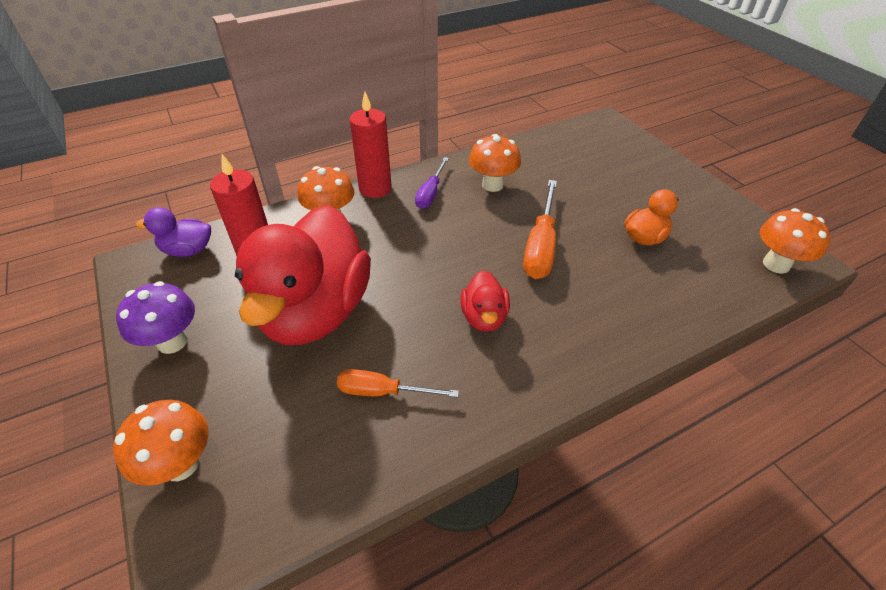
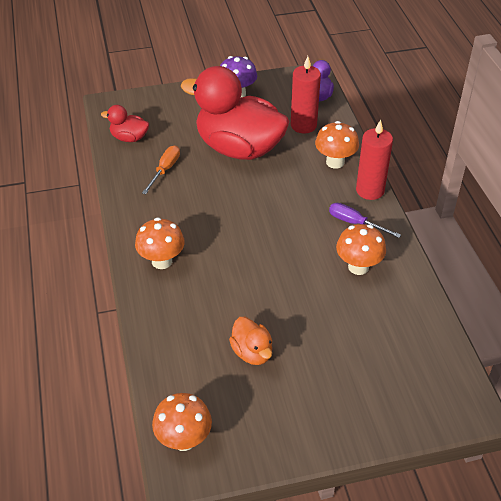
camera: 105 degrees right, 0 degrees up
orange mushroom [113,400,209,486] -> orange mushroom moved to [135,218,185,269]
red duck [461,270,510,332] -> red duck moved to [101,105,149,142]
orange screwdriver [523,180,557,279] -> none

